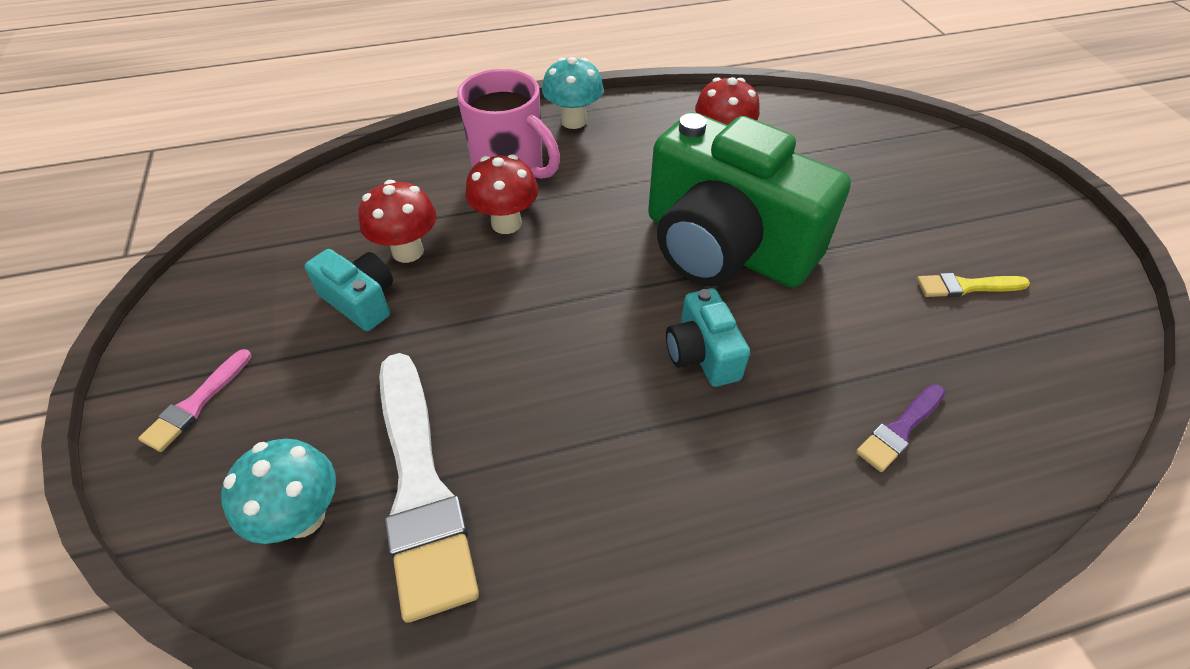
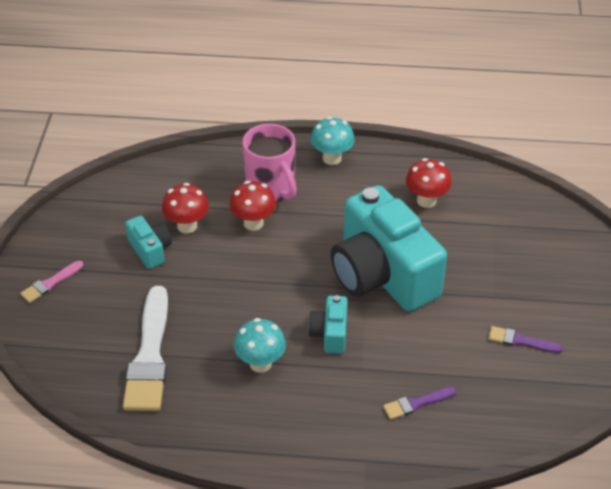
camera: 20 degrees right, 5 degrees down
turquoise mushroom [221,439,336,544] -> turquoise mushroom moved to [234,318,286,373]
green camera [648,112,851,288] -> turquoise camera [331,185,447,312]
yellow brush [917,273,1030,297] -> purple brush [488,326,563,353]

